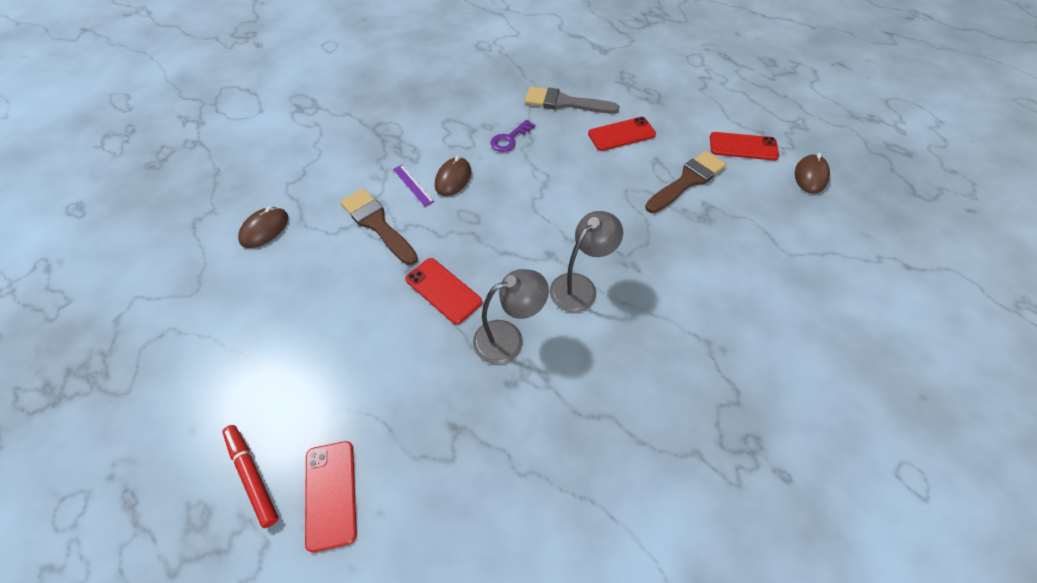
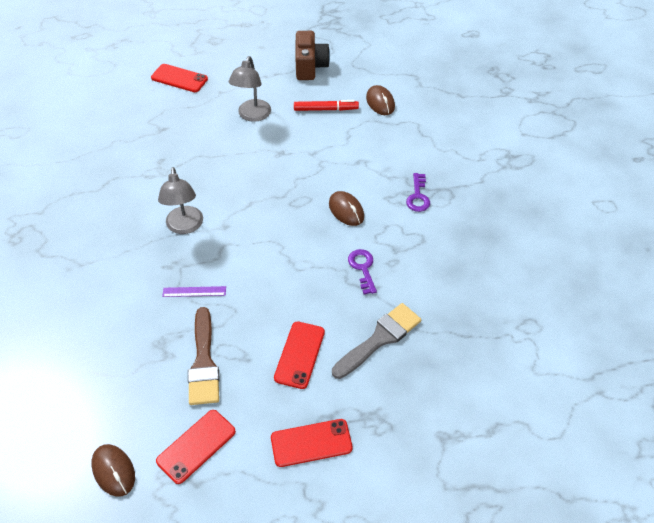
camera: 125 degrees right, 5 degrees down
red marker [222,425,279,528] -> red marker moved to [294,100,359,111]
brown brush [340,189,418,265] -> none
purple ruler [393,165,435,207] -> purple ruler moved to [162,286,226,297]
red phone [405,258,482,324] -> red phone moved to [271,419,353,467]
grey lamp [473,269,549,364] -> grey lamp moved to [229,56,271,122]
none -> brown camera [295,31,330,80]
none -> purple key [406,173,430,212]

